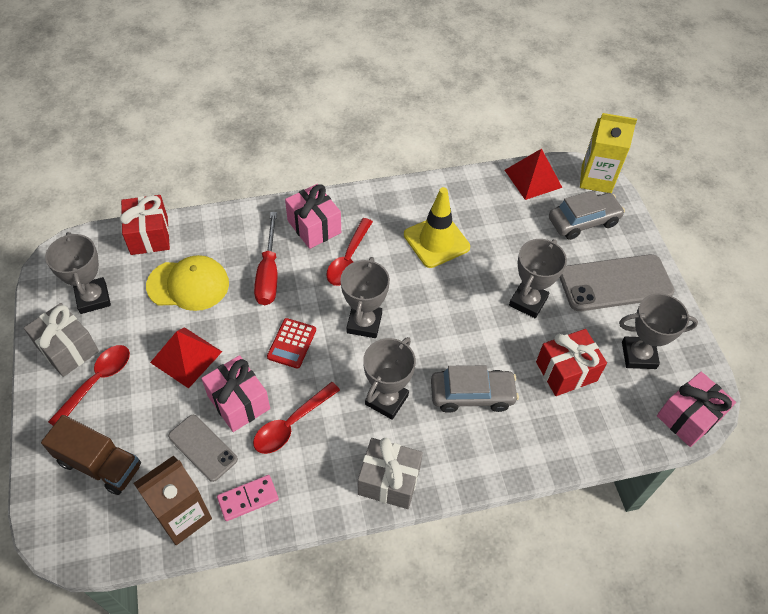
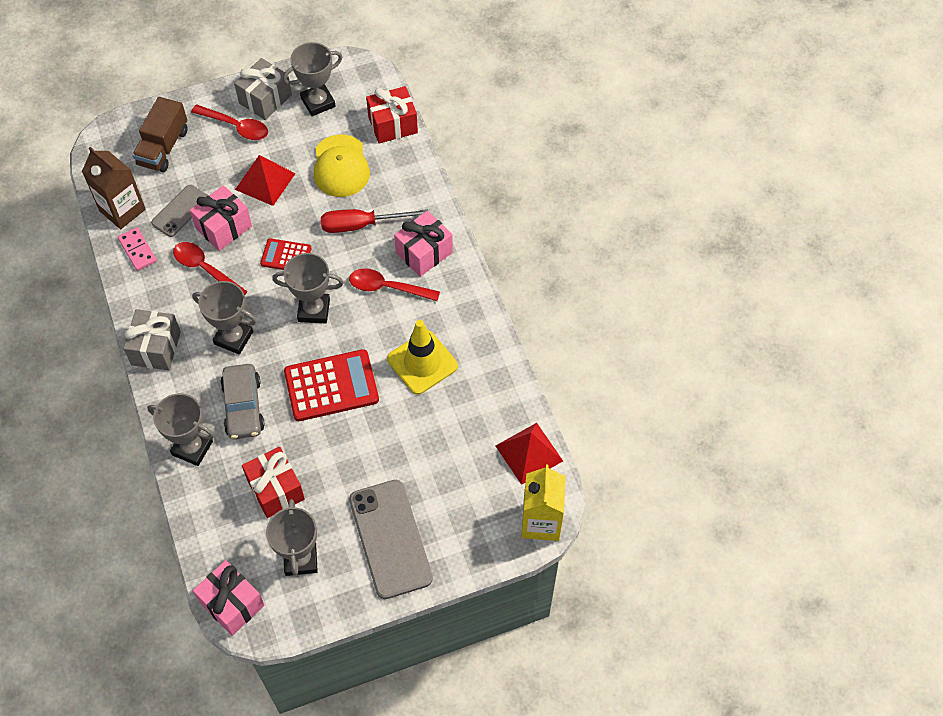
camera: 85 degrees right, 5 degrees up
grey trophy [509,239,567,318] -> grey trophy moved to [147,393,215,466]
grey car [549,190,625,240] -> none
none -> red calculator [284,349,379,421]

